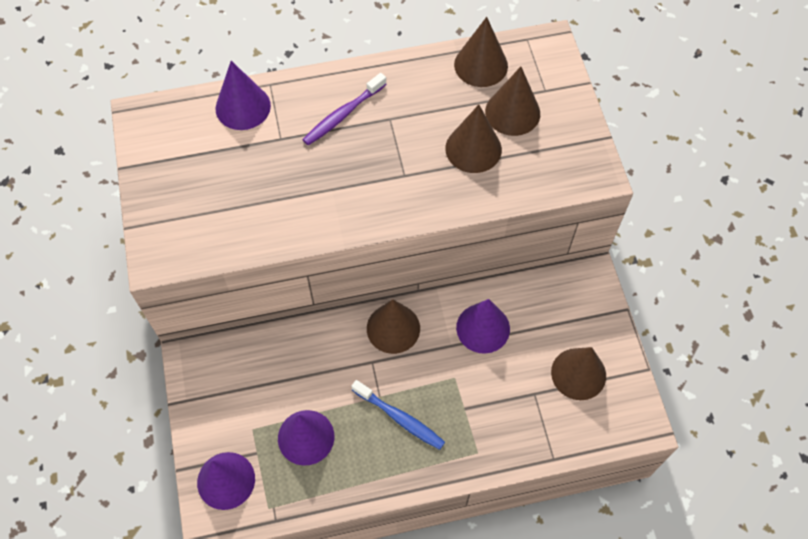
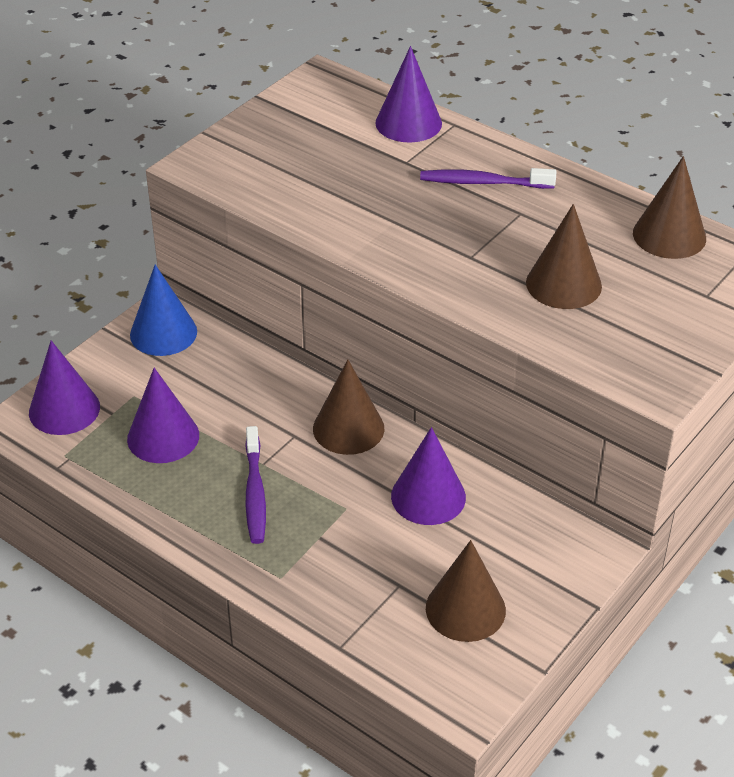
camera: 50 degrees right, 20 degrees down
blue toothbrush [352,380,445,450] -> purple toothbrush [245,426,266,544]
brown cone [485,67,540,136] -> none
none -> blue cone [130,264,197,356]

